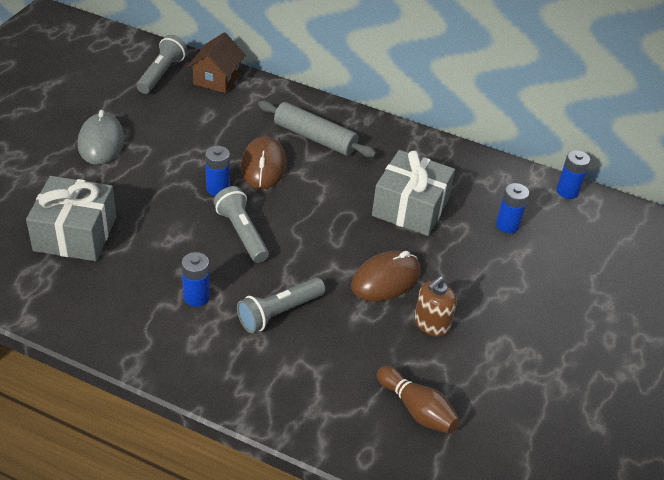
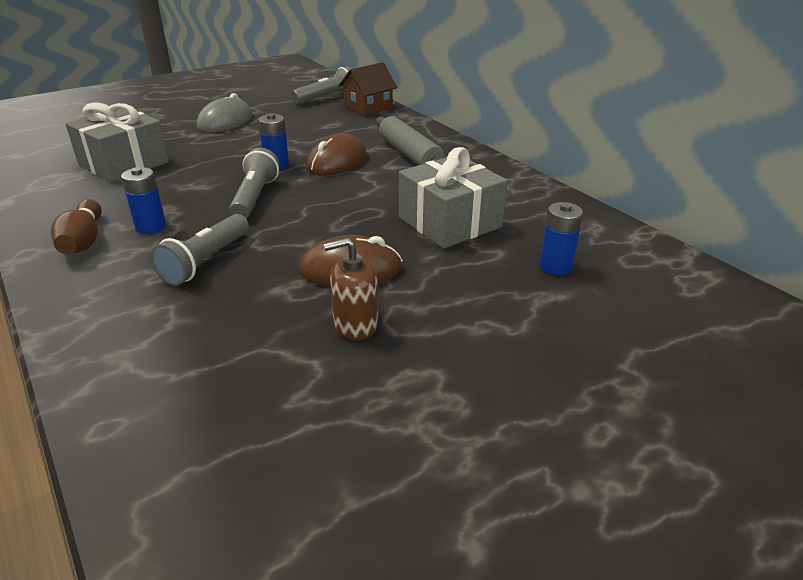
camera: 35 degrees right, 10 degrees down
grey flashlight [237,278,325,333] -> grey flashlight turned 60 degrees counterclockwise [150,214,249,285]
brown bowling pin [377,366,460,434] -> brown bowling pin moved to [51,199,102,254]
blue battery [557,150,590,199] -> none

